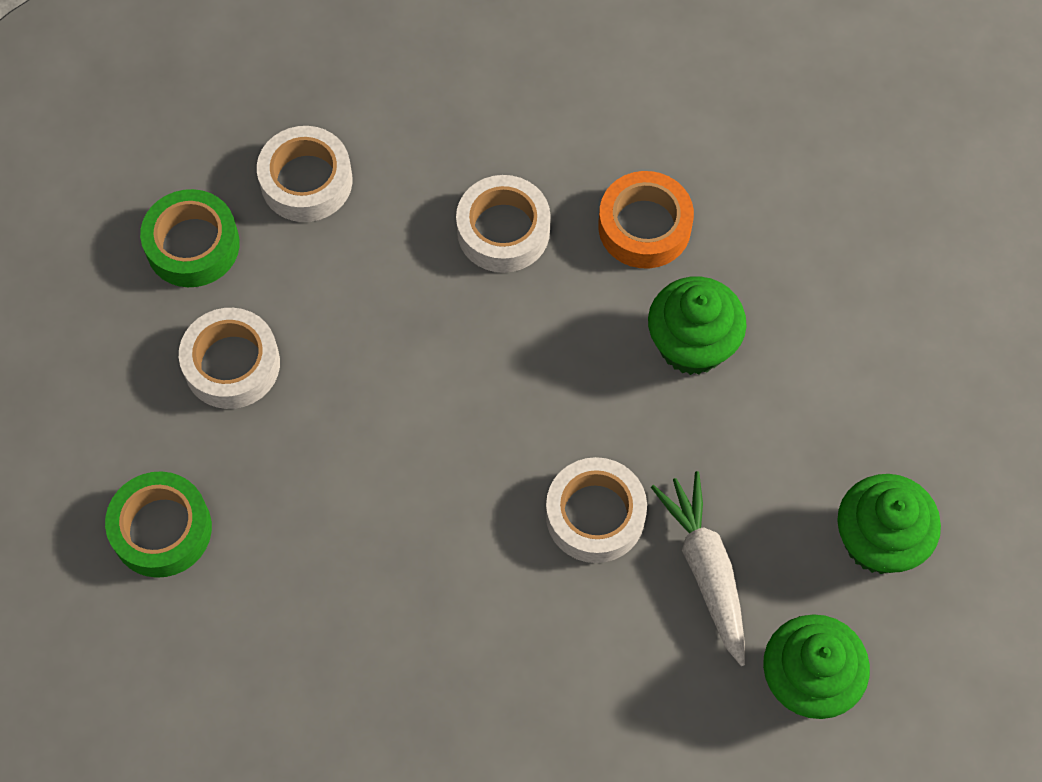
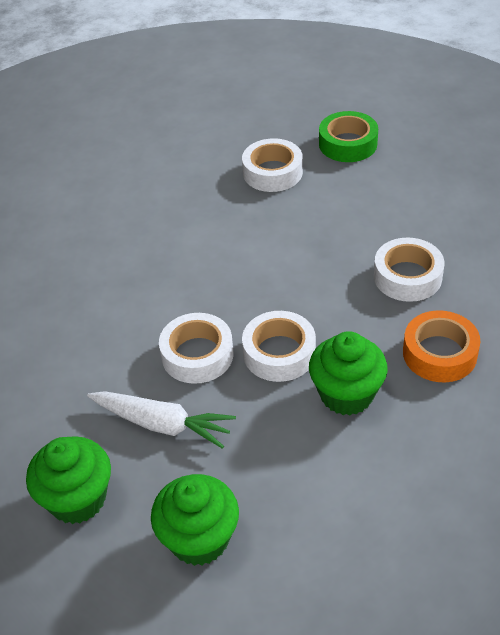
camera: 85 degrees right, 20 degrees down
green tape [105,471,212,578] -> none
white tape [257,126,352,222] -> white tape moved to [242,311,316,382]
white carrot [651,471,745,666] -> white carrot turned 45 degrees clockwise [87,391,236,449]

